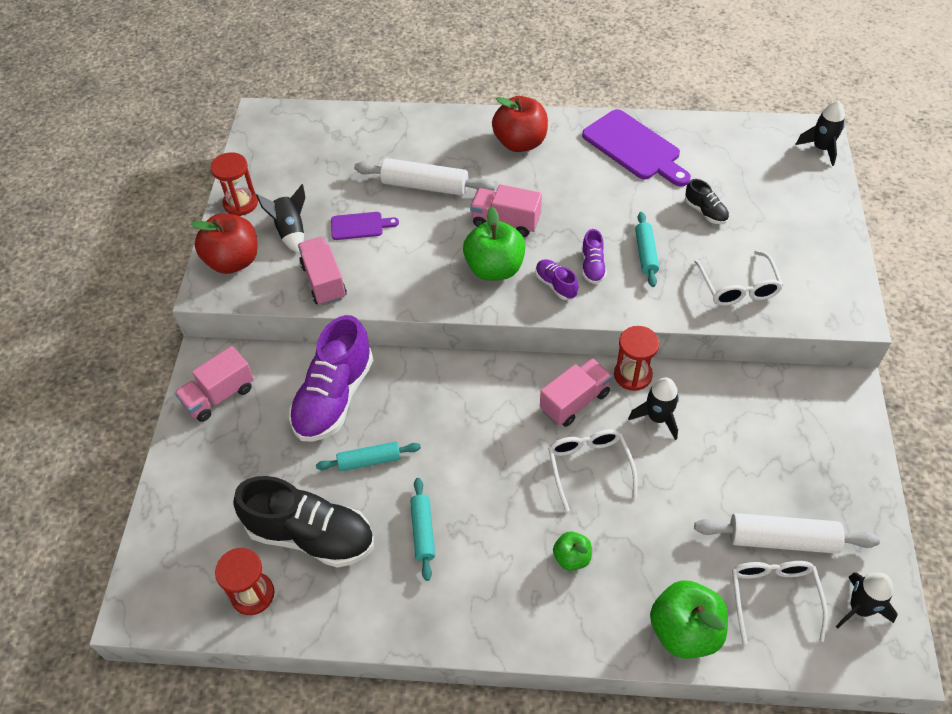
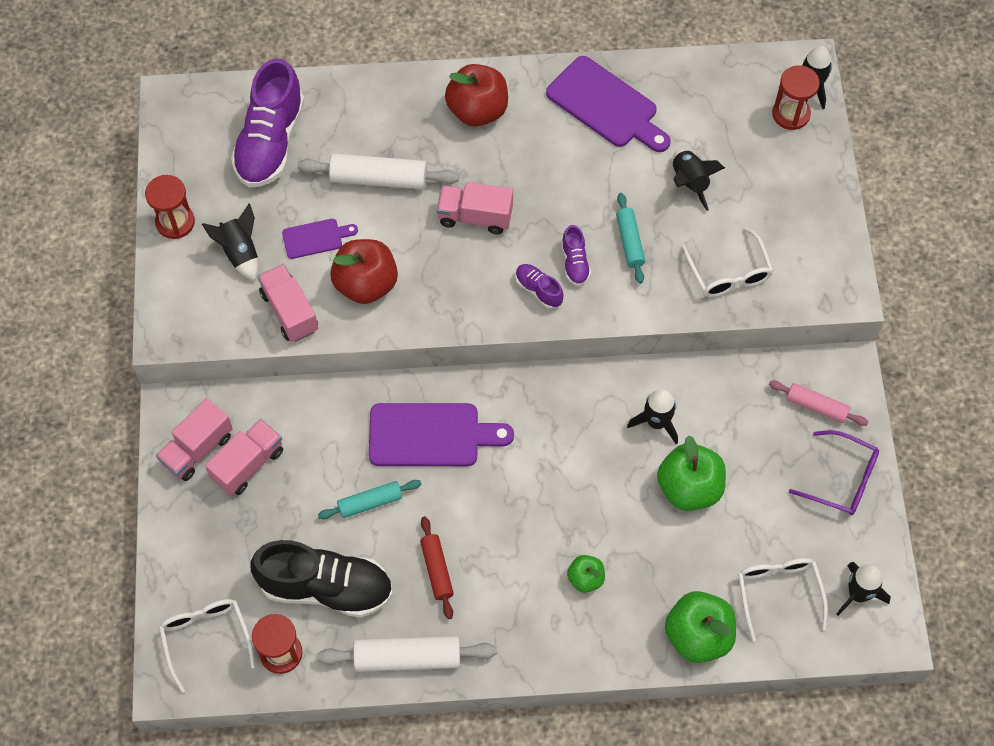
camera: 10 degrees left, 10 degrees up
red apple [191,214,258,274] -> red apple moved to [330,239,398,304]
purple shoe [289,315,373,442] -> purple shoe moved to [231,58,305,187]
turquoise rolling pin [410,478,435,581] -> red rolling pin [420,516,454,619]
green apple [463,207,526,281] -> green apple moved to [657,435,726,511]
pink truck [540,358,612,427] -> pink truck moved to [205,419,283,496]
white glasses [548,429,638,512] -> white glasses moved to [159,599,255,693]
red hourglass [614,326,660,391] -> red hourglass moved to [772,65,820,130]
black shoe [685,179,729,224] -> black rocket [673,149,725,211]
white rolling pin [694,513,880,554] -> white rolling pin moved to [317,636,497,672]
none -> purple cutting board [369,403,514,466]
none -> pink rolling pin [769,380,868,426]
none -> purple glasses [789,430,879,515]

